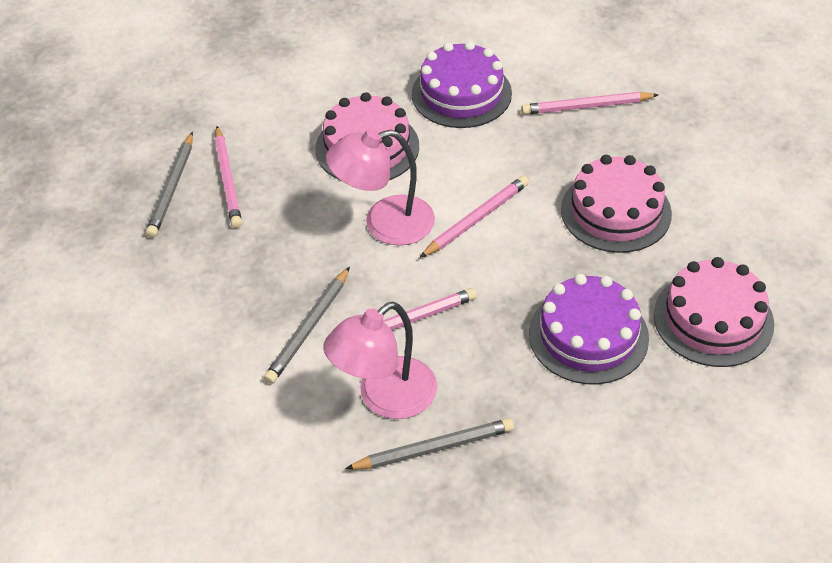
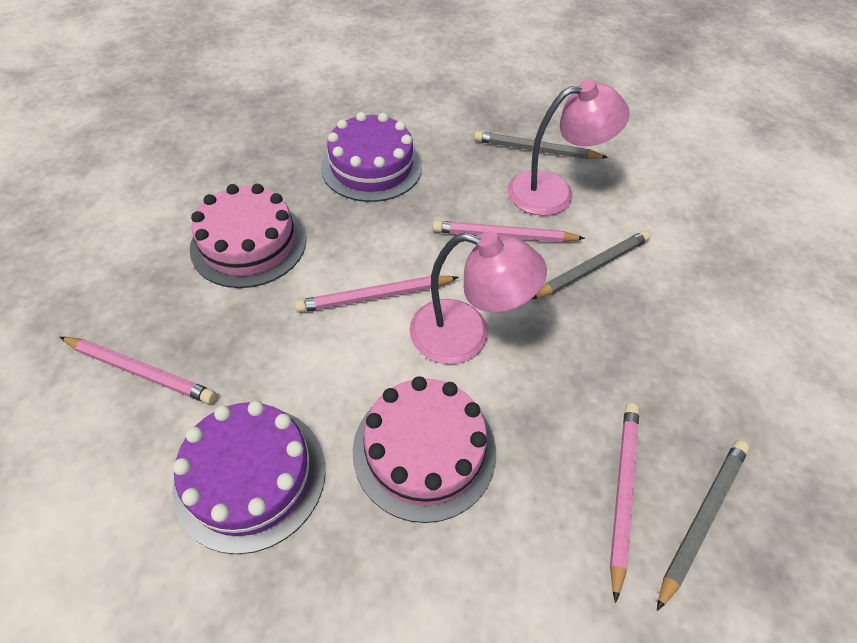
camera: 155 degrees left, 5 degrees up
pink cake [654,257,774,367] -> none

